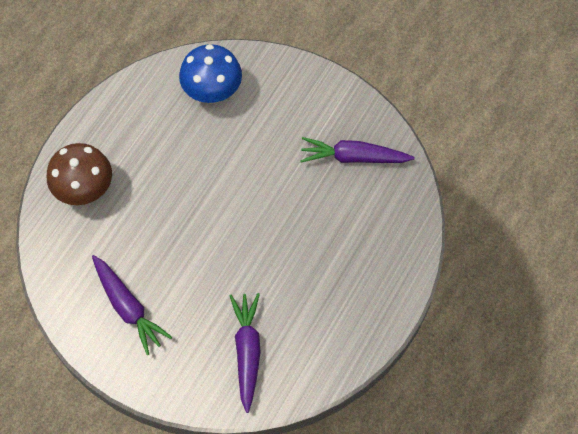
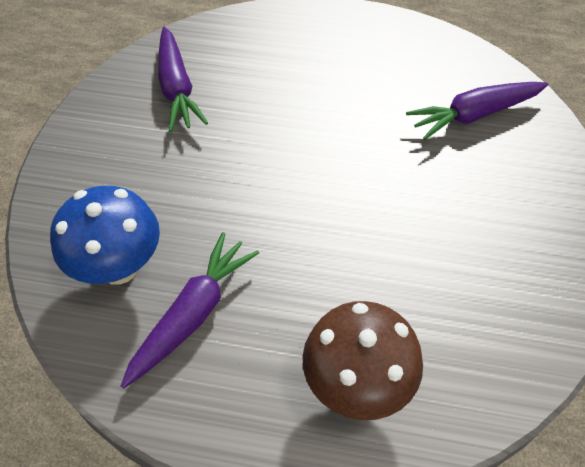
camera: 110 degrees left, 10 degrees down
purple carrot [92,255,172,355] -> purple carrot moved to [121,232,259,388]

